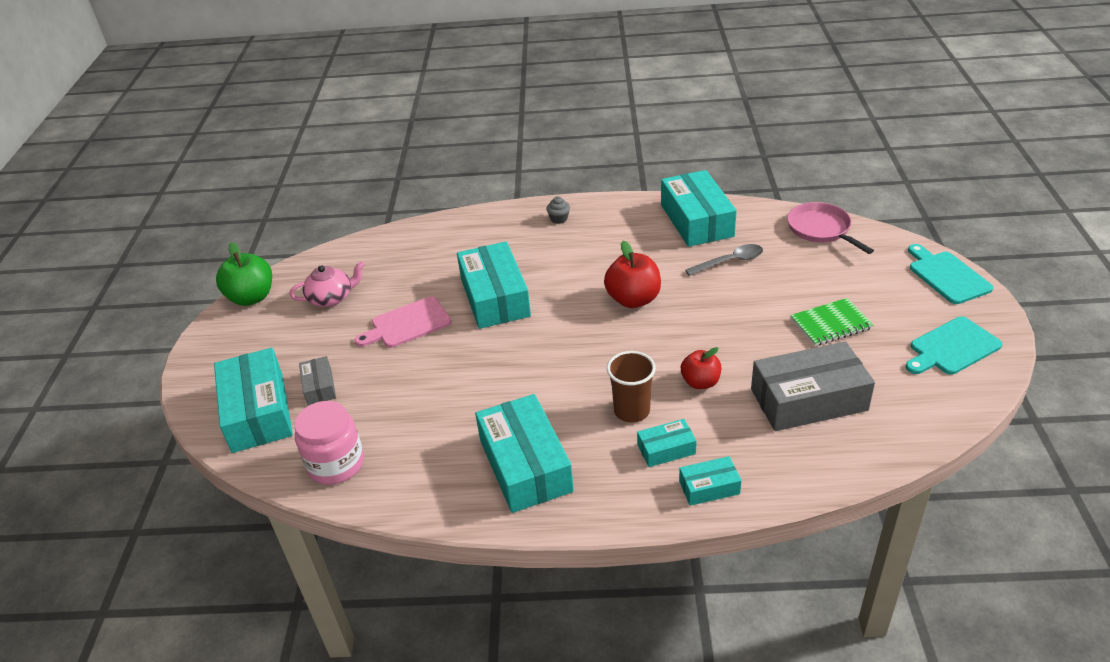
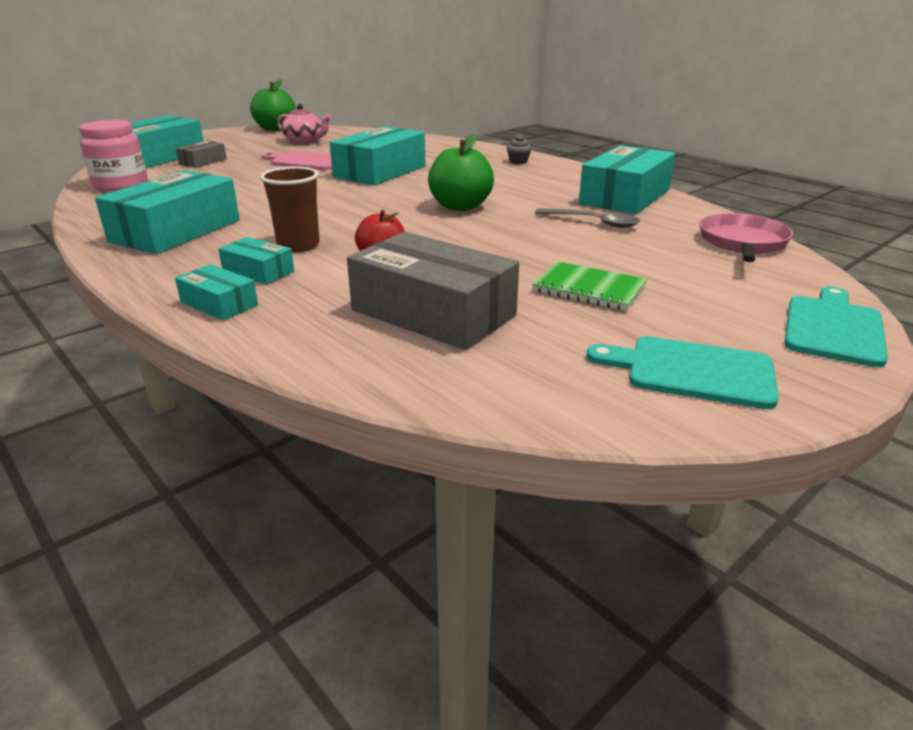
camera: 45 degrees right, 10 degrees down
red apple [604,241,661,308] -> green apple [428,134,494,211]

